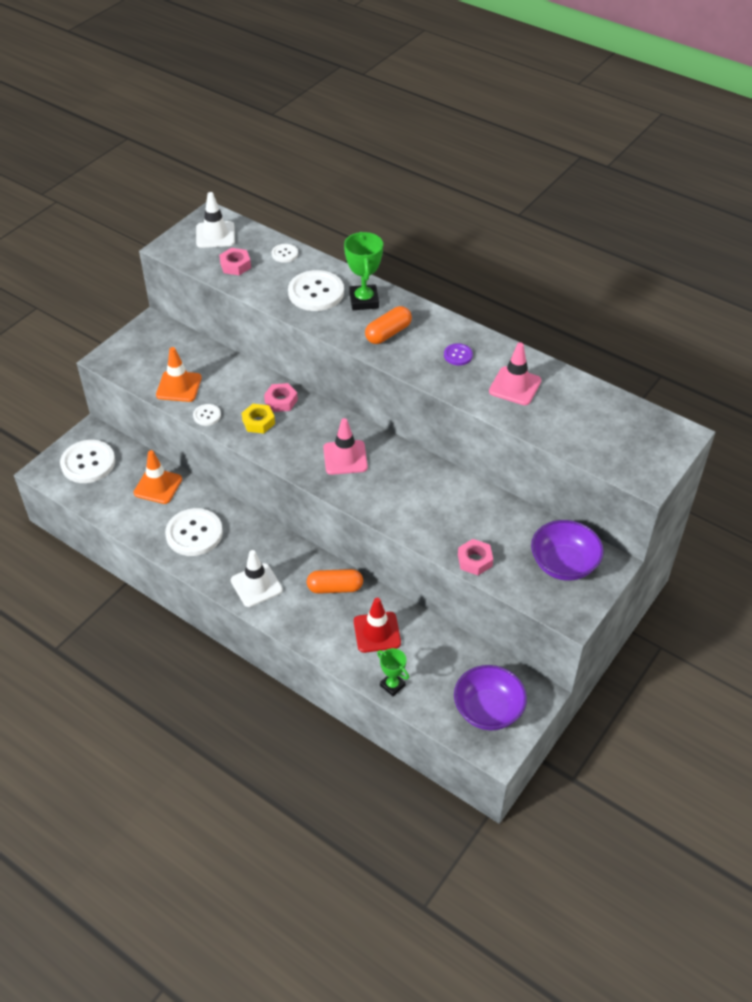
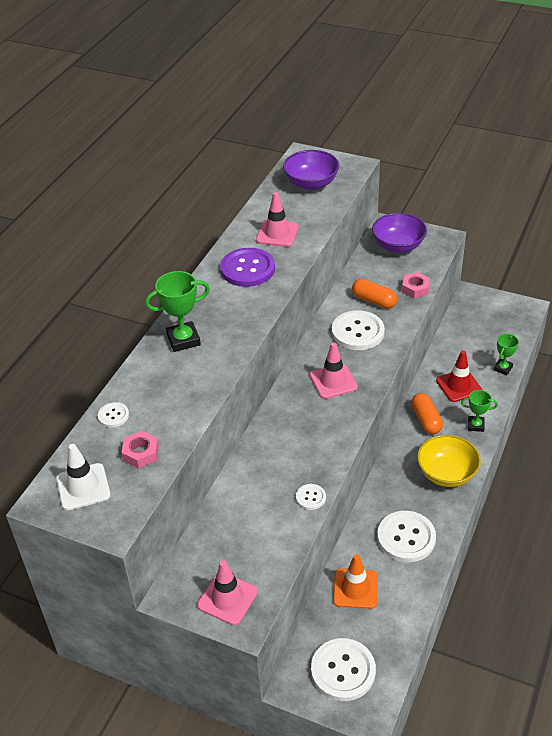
camera: 100 degrees left, 5 degrees down
orange traffic cone [156,347,202,402] -> none
white traffic cone [231,550,283,607] -> yellow bowl [417,435,481,487]
yellow nut [242,404,275,434] -> none
pink nut [264,383,298,412] -> none
white button [288,270,344,311] -> white button moved to [332,310,385,350]
orange capsule [365,306,412,344] -> orange capsule moved to [352,279,397,309]
purple button [444,343,473,365] -> purple button [220,248,275,287], size x2.04
purple bowl [454,665,527,731] -> purple bowl moved to [283,150,340,190]
none -> pink traffic cone [197,560,258,625]
none -> green trophy [461,390,498,432]

